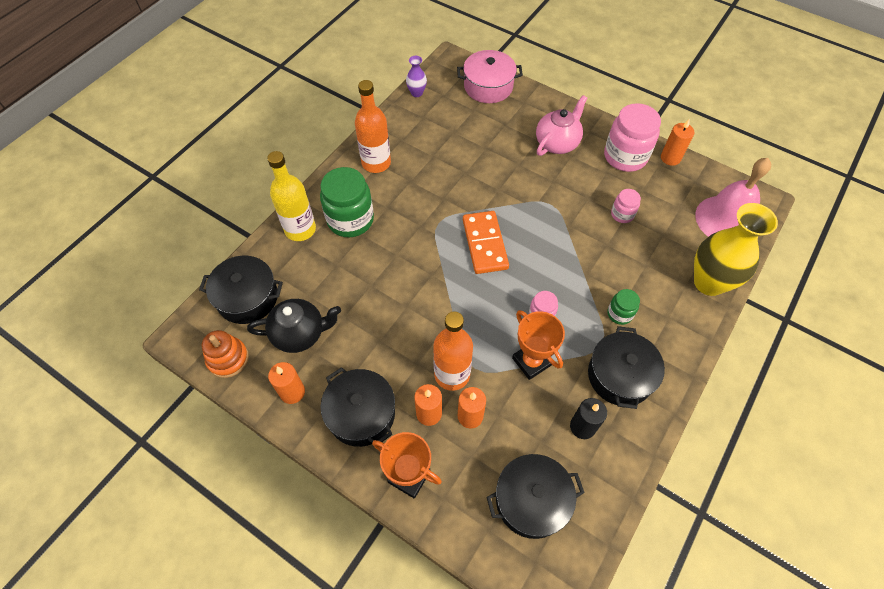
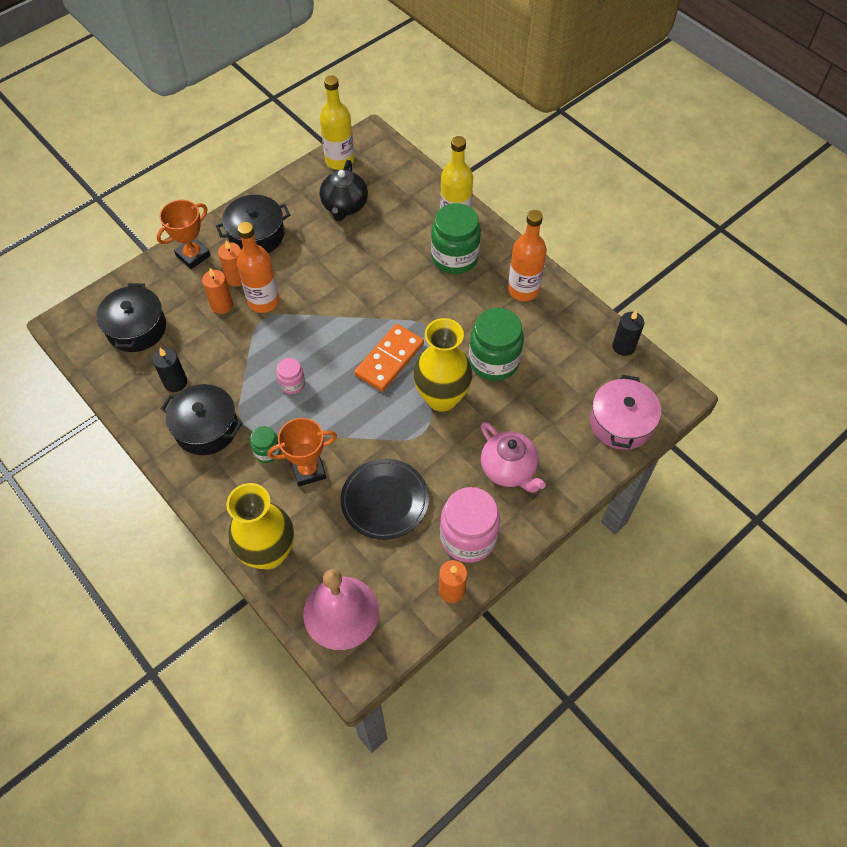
camera: 105 degrees right, 0 degrees up
black pot [199,256,283,324] -> none
orange stacking toy [202,330,249,378] -> yellow bottle [320,75,354,170]
orange candle [268,362,305,404] -> none
purple vase [406,56,427,97] -> black candle [612,311,644,356]
orange domino [463,211,509,274] -> orange domino turned 60 degrees counterclockwise [354,324,424,392]
orange trophy [512,310,565,380] -> orange trophy moved to [268,418,337,487]
pink jar [611,189,641,223] -> black plate [341,459,429,540]
none -> yellow vase [413,318,472,412]
none -> green jar [469,308,524,381]

